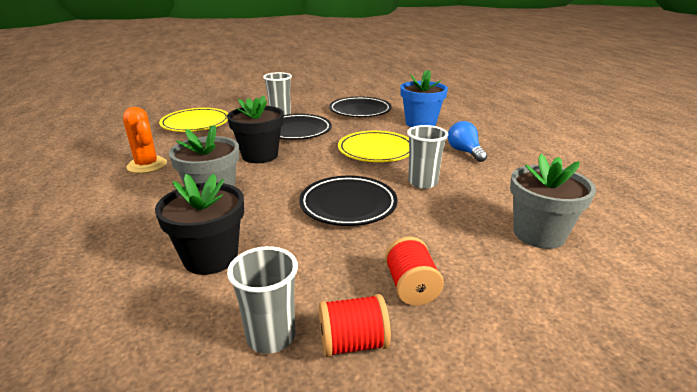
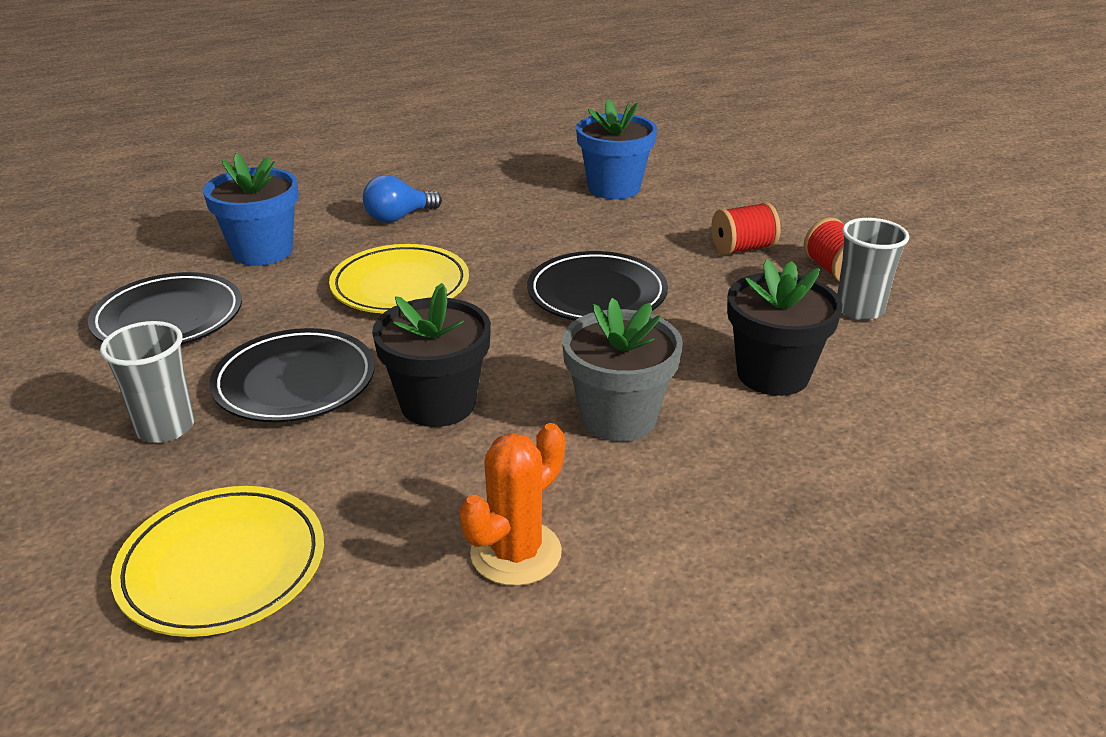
camera: 100 degrees left, 5 degrees up
grey cup [407,125,448,189] -> none
grey flower pot [510,154,596,249] -> blue flower pot [576,99,657,199]

